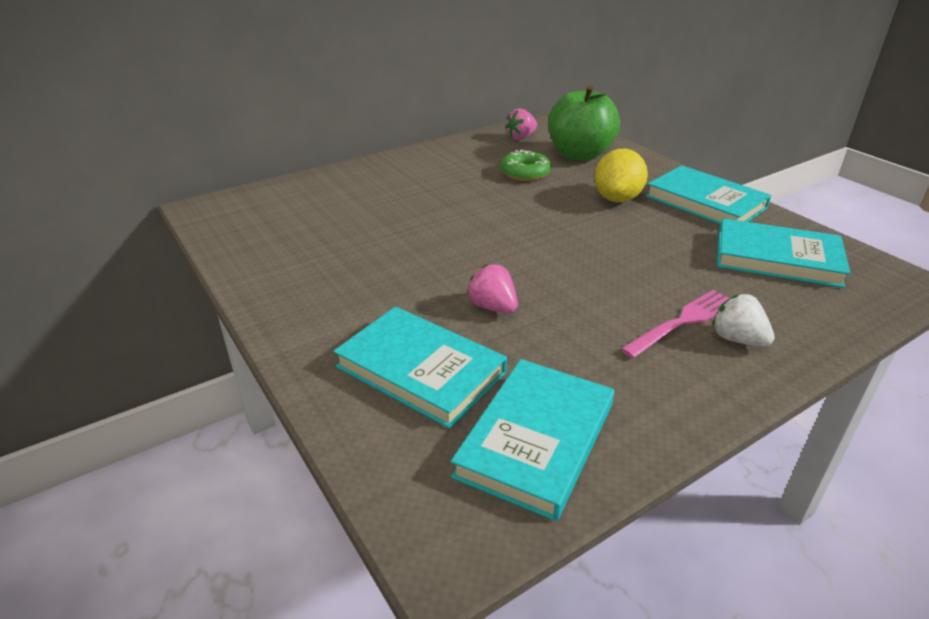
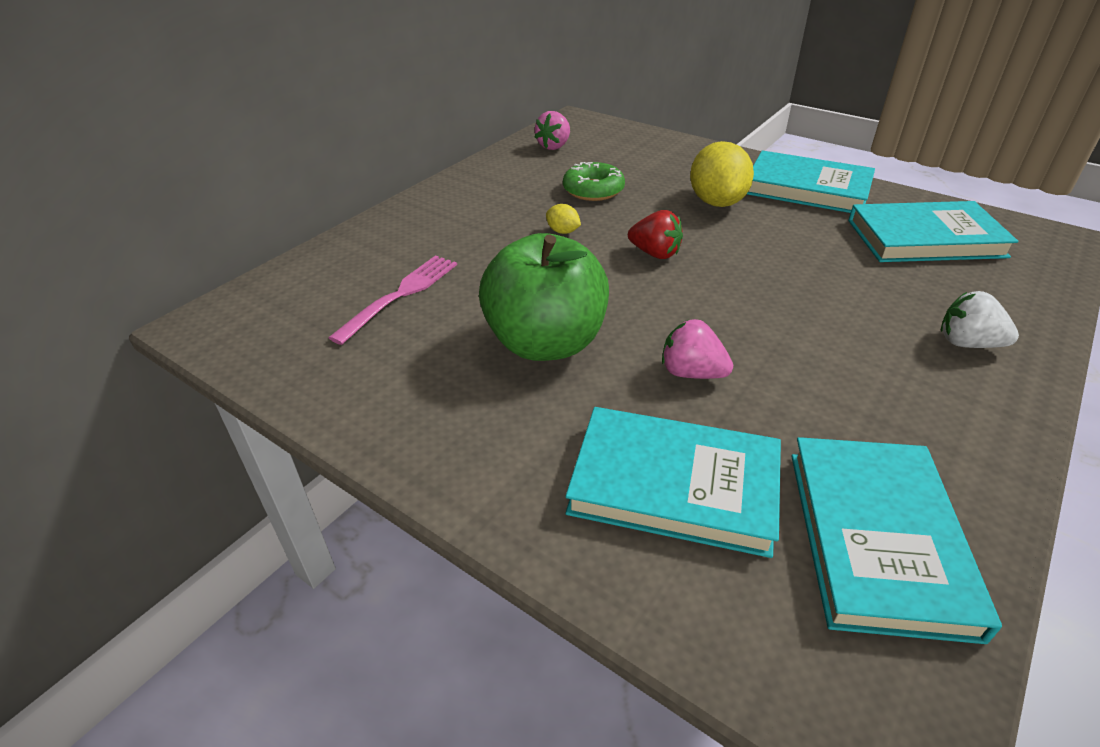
camera: 20 degrees left, 5 degrees up
green apple [548,86,620,161] -> green apple moved to [479,233,609,361]
pink fork [621,290,729,358] -> pink fork moved to [329,255,457,345]
none -> yellow lemon [546,204,581,234]
none -> red strawberry [628,210,683,259]

